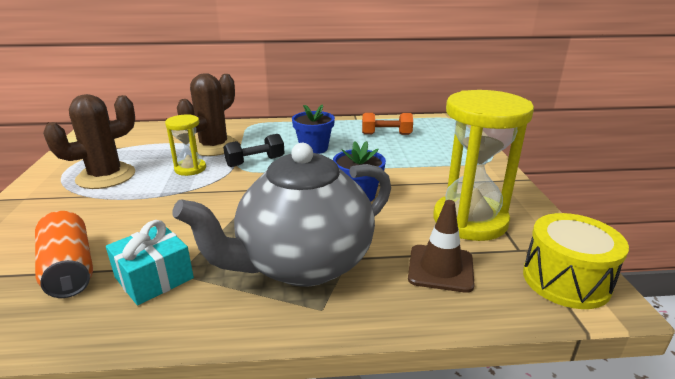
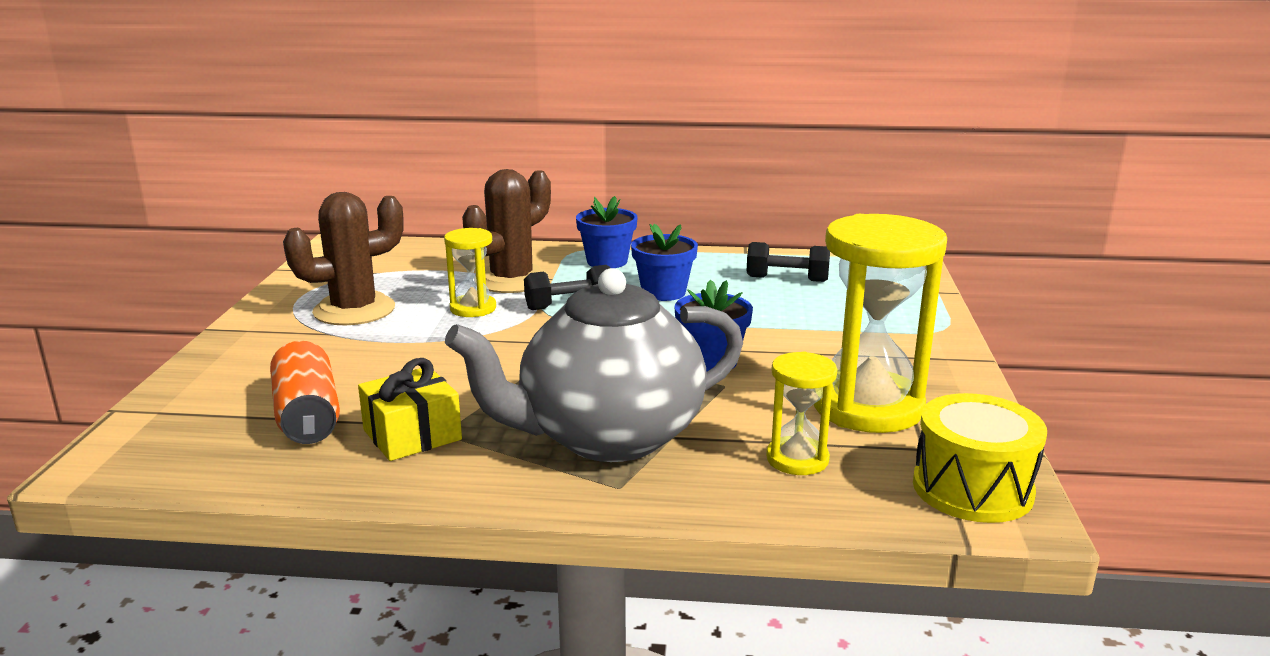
camera: 10 degrees right, 5 degrees down
turquoise gift [106,220,194,305] -> yellow gift [358,358,462,461]
orange dumbbell [362,113,413,135] -> black dumbbell [747,242,830,282]
brown traffic cone [408,200,474,293] -> yellow hourglass [766,352,837,475]
none -> blue flower pot [576,196,638,268]

